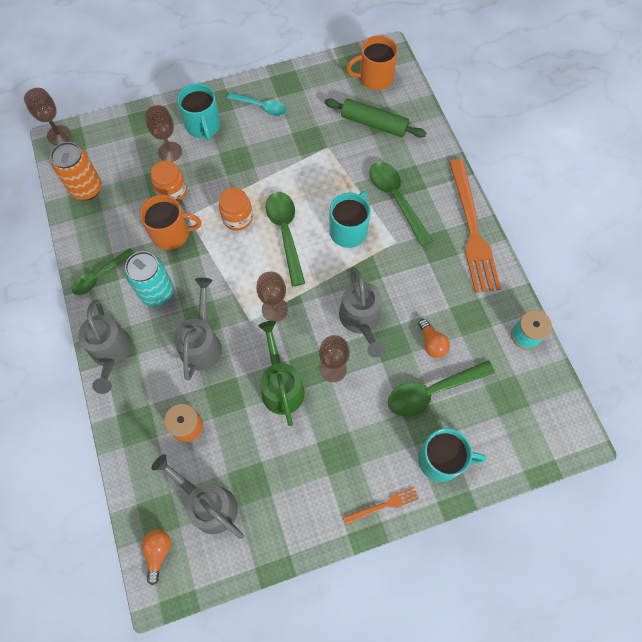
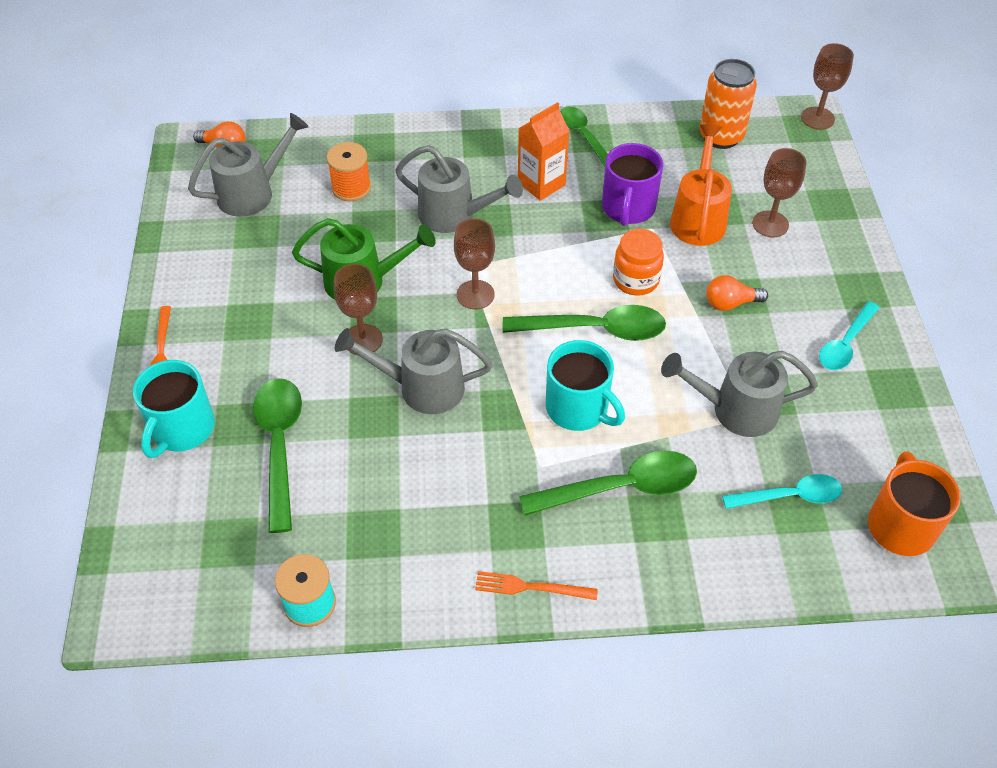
camera: 105 degrees right, 15 degrees down
grey watering can [78,300,132,394] -> grey watering can moved to [661,351,818,437]
turquoise can [125,251,174,307] -> orange carton [518,102,569,201]
orange mug [140,195,201,250] -> purple mug [602,143,663,226]
orange jar [151,160,187,202] -> orange watering can [670,124,732,246]
turquoise mug [177,83,221,141] -> none
green rolling pin [325,98,426,138] -> turquoise spoon [722,474,842,509]
orange light bulb [418,319,450,358] -> orange light bulb moved to [706,275,768,311]
orange fork [449,159,501,293] -> orange fork [475,571,598,600], size x0.44

